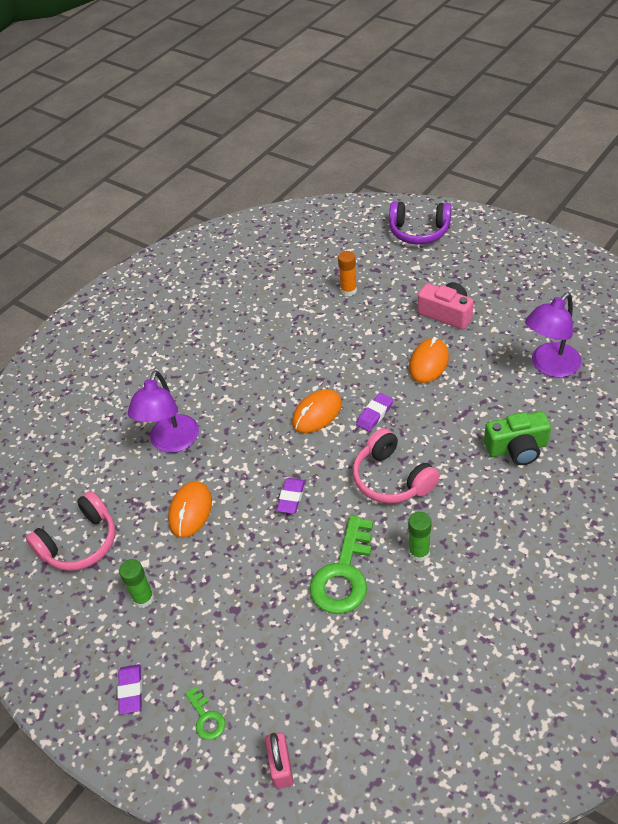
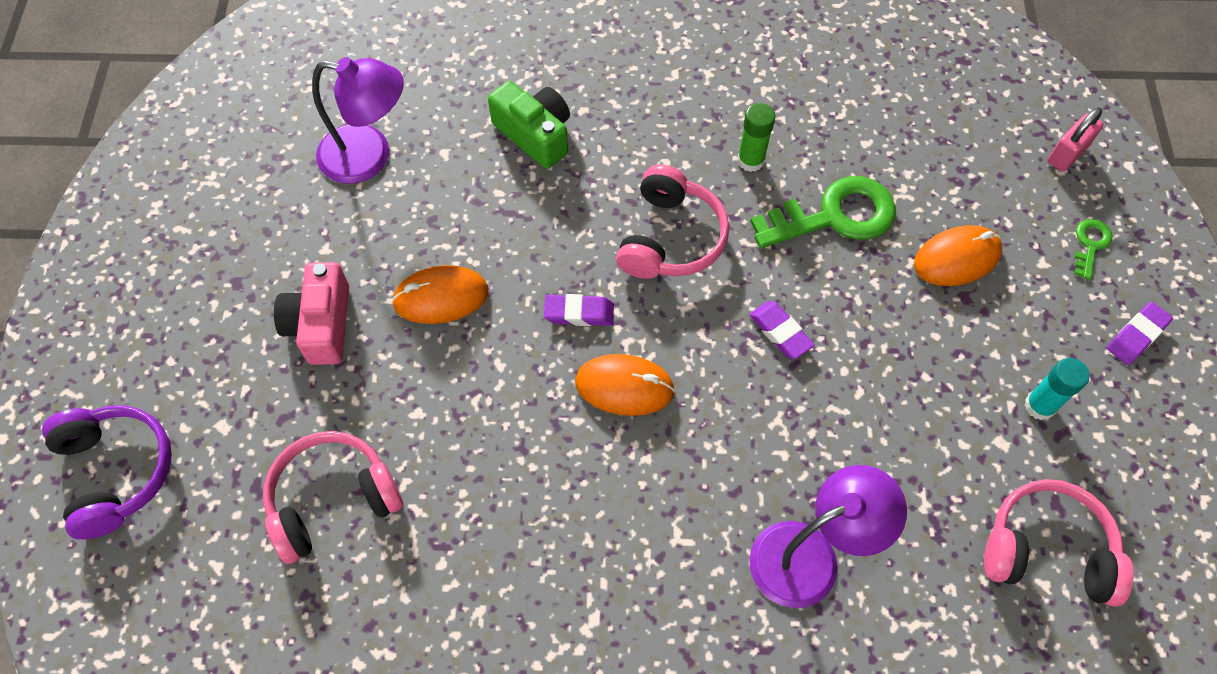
camera: 130 degrees left, 15 degrees up
green glue stick [119,559,154,608] -> turquoise glue stick [1025,358,1090,420]
orange mouse [168,481,212,538] -> orange mouse moved to [914,225,1002,286]
purple eraser [276,478,305,514] -> purple eraser turned 75 degrees clockwise [749,301,815,359]
orange glue stick [338,251,357,296] -> pink headphones [263,431,403,564]

